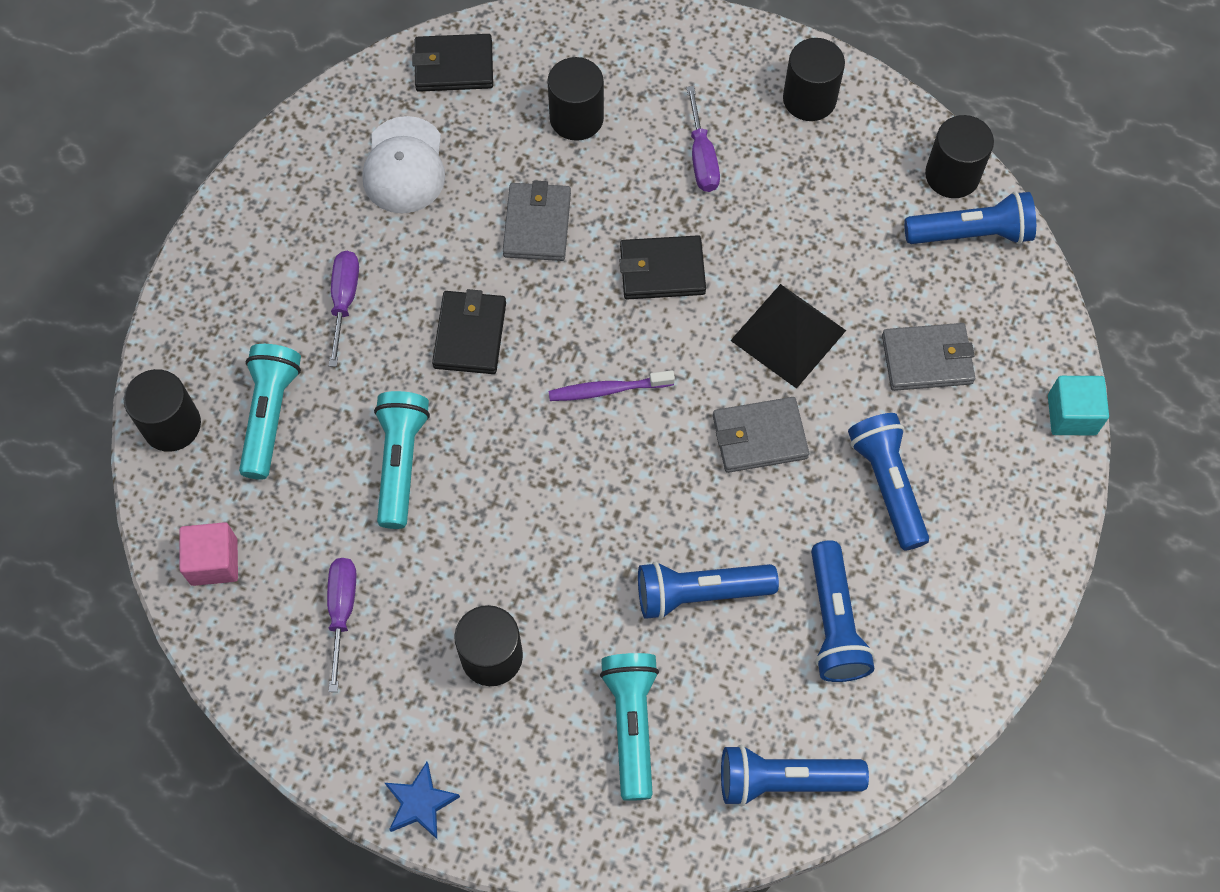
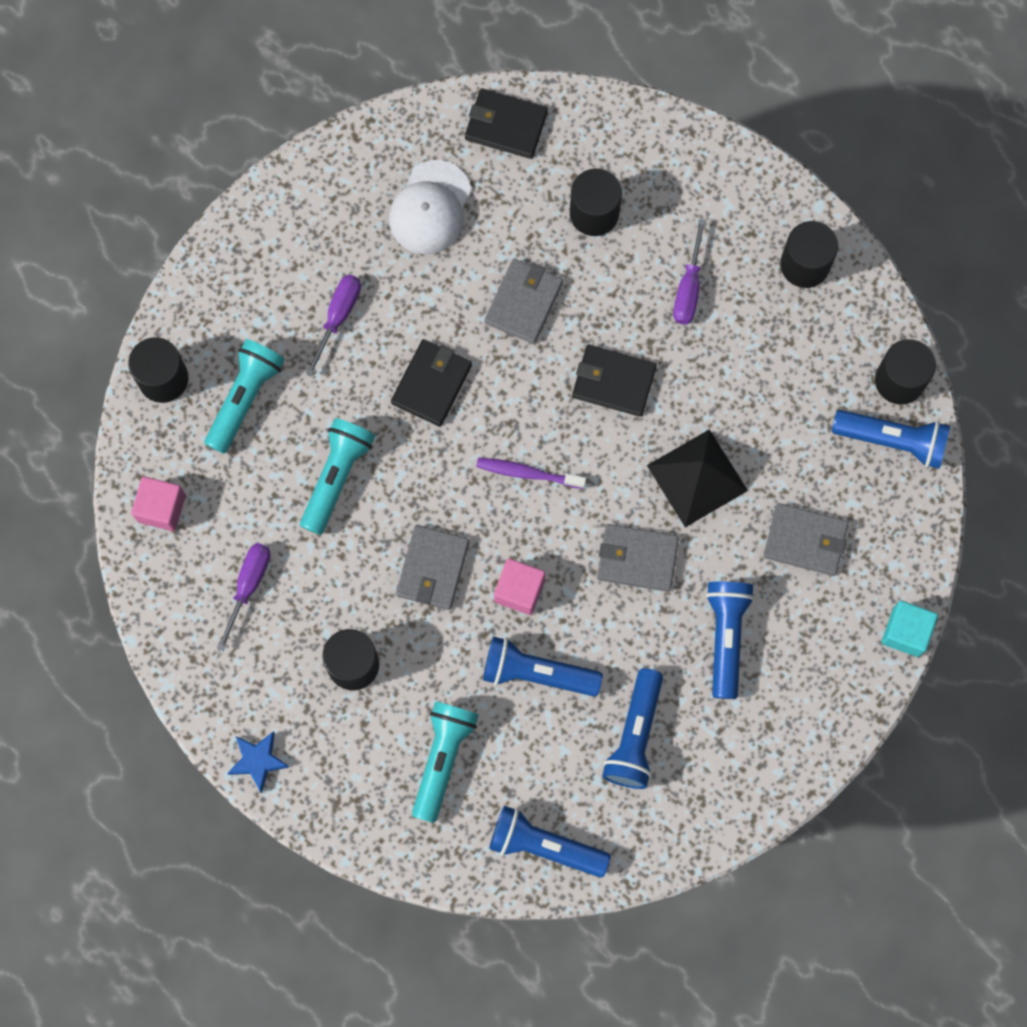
camera: 20 degrees right, 10 degrees up
none -> grey wallet [396,525,470,610]
none -> pink cube [494,558,545,615]

